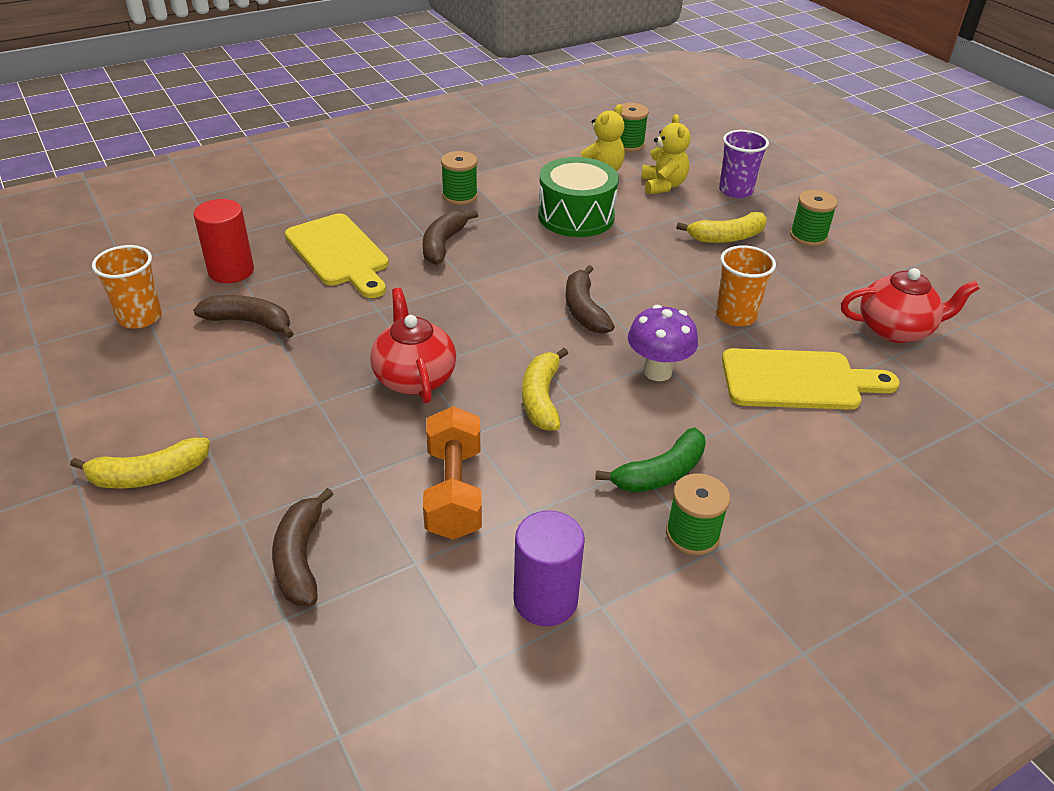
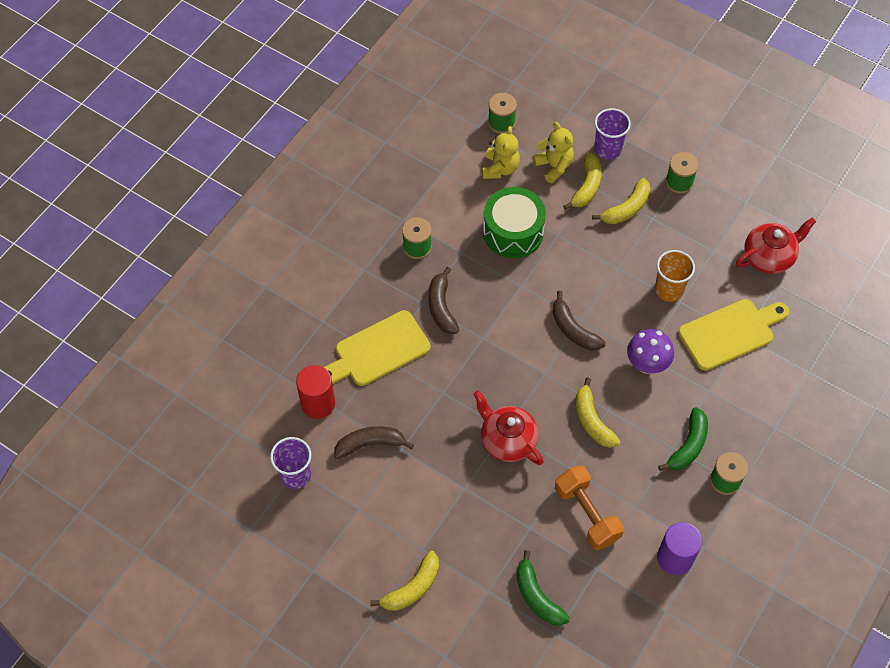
camera: 25 degrees left, 20 degrees up
orange cup [92,245,162,328] -> purple cup [270,437,311,489]
brown banana [272,488,333,606] -> green banana [516,550,570,626]
yellow cutting board [285,213,389,298] -> yellow cutting board turned 120 degrees clockwise [324,310,430,386]
none -> yellow banana [563,152,602,210]

